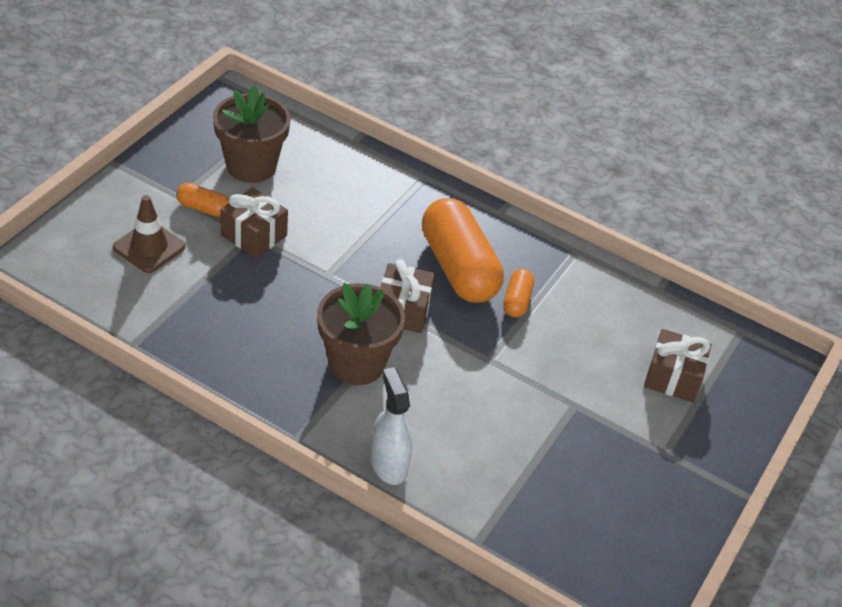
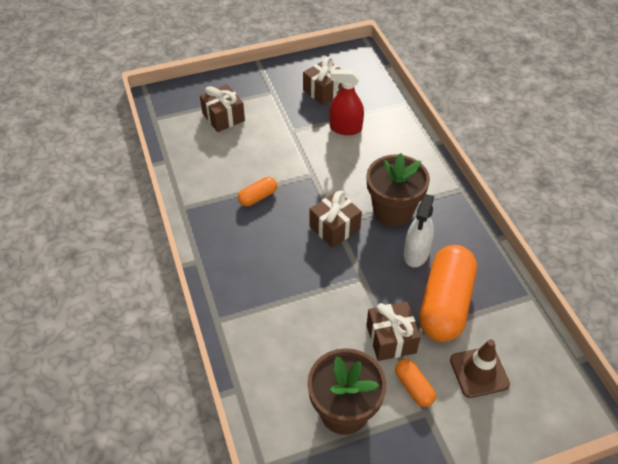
camera: 135 degrees left, 5 degrees up
white spray bottle [370,367,412,485] -> white spray bottle moved to [404,194,435,267]
orange capsule [422,198,504,303] -> orange capsule moved to [419,245,477,342]
none -> brown gift [303,57,342,105]
none -> red spray bottle [330,69,364,135]

